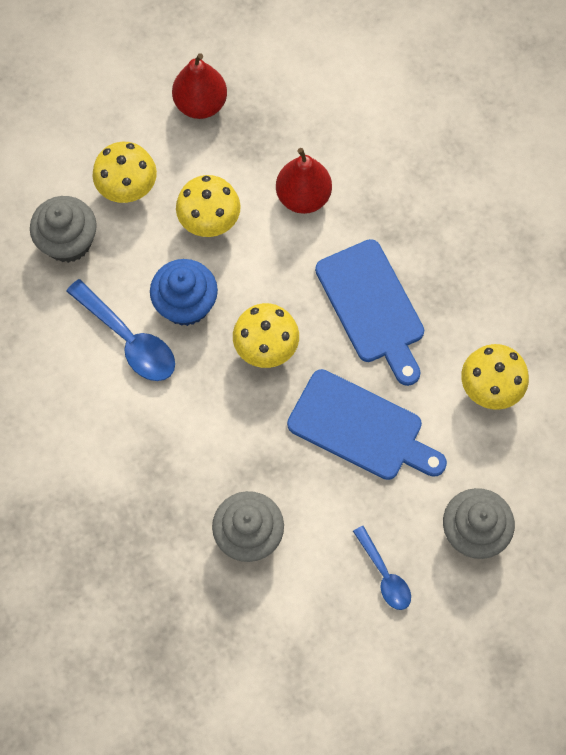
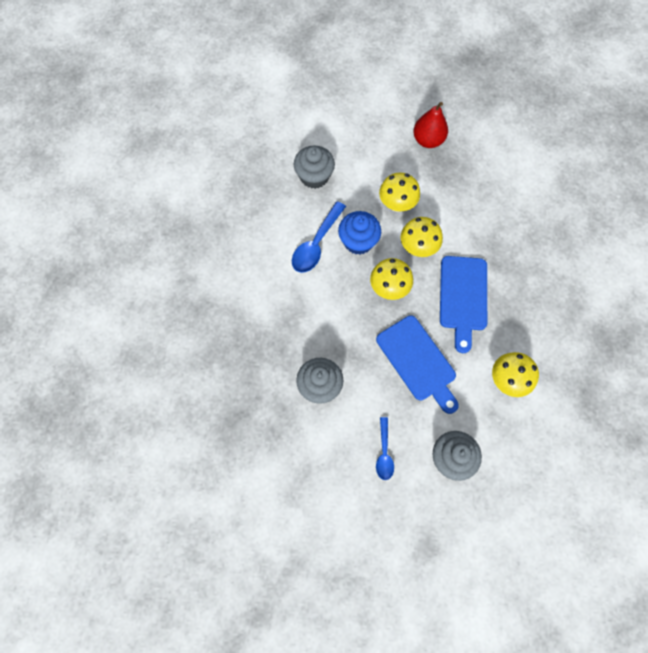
camera: 30 degrees right, 0 degrees up
blue spoon [66,279,175,381] -> blue spoon turned 45 degrees clockwise [292,201,346,273]
yellow mushroom [92,142,157,203] -> yellow mushroom moved to [401,217,443,257]
red pear [276,148,332,214] -> none

